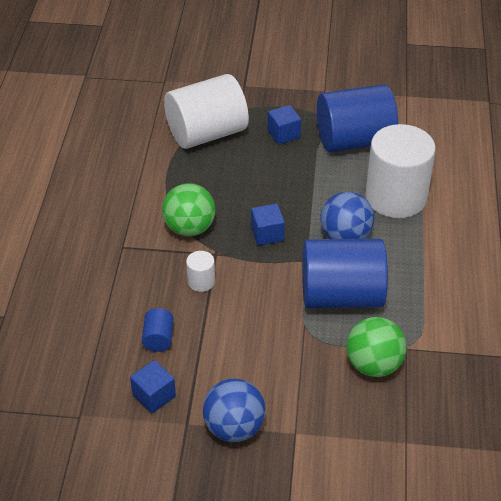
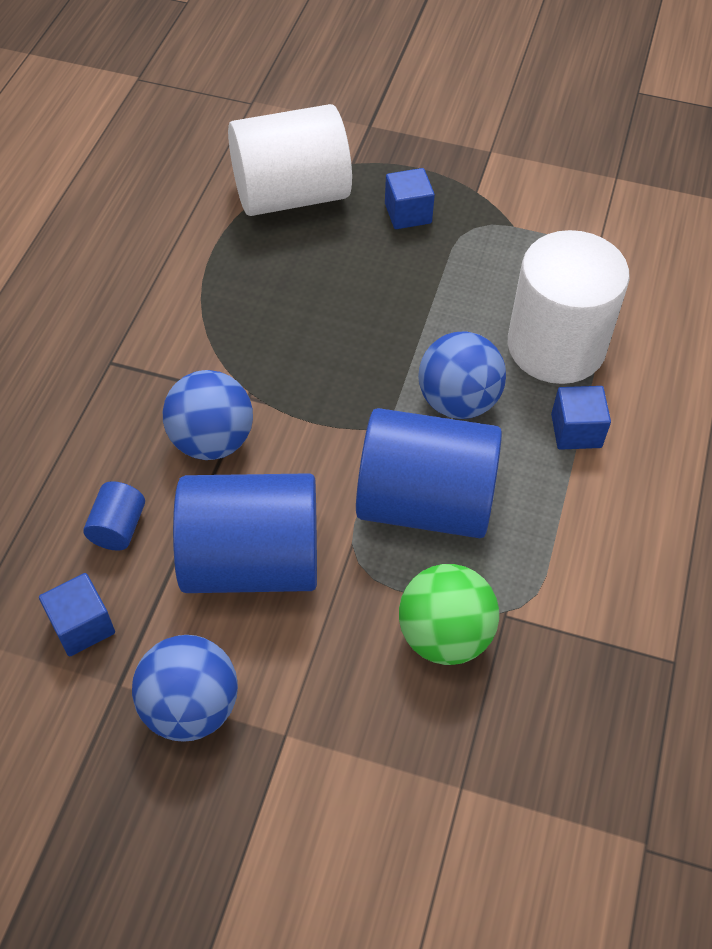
camera: 10 degrees right, 10 degrees up
green ball [162,183,216,237] -> none
white cylinder [186,251,215,292] -> blue ball [163,370,253,460]
blue cube [251,204,285,246] -> blue cube moved to [551,386,611,450]
blue cylinder [317,84,398,152] -> blue cylinder moved to [173,473,317,593]

